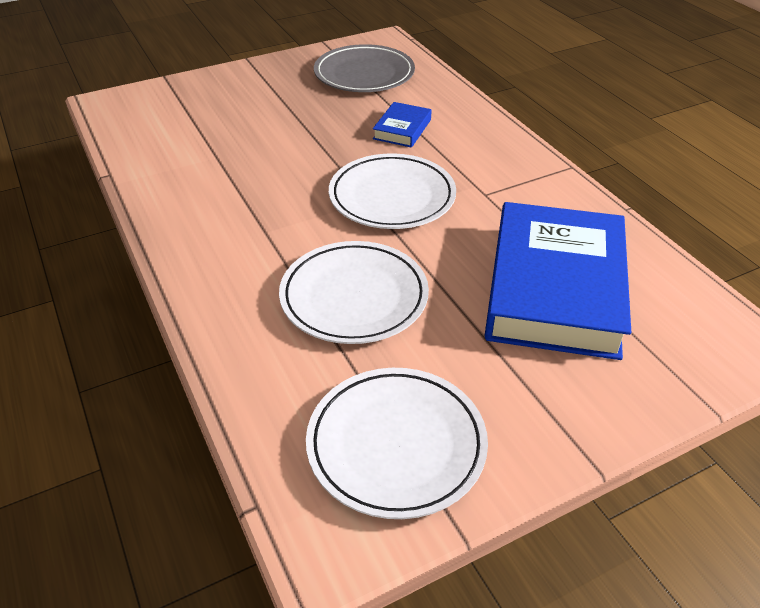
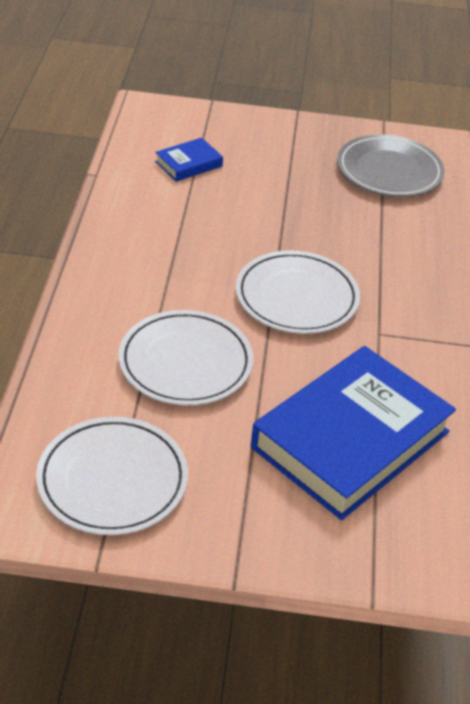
camera: 30 degrees right, 0 degrees up
blue book [373,102,432,148] -> blue book moved to [155,138,223,182]

